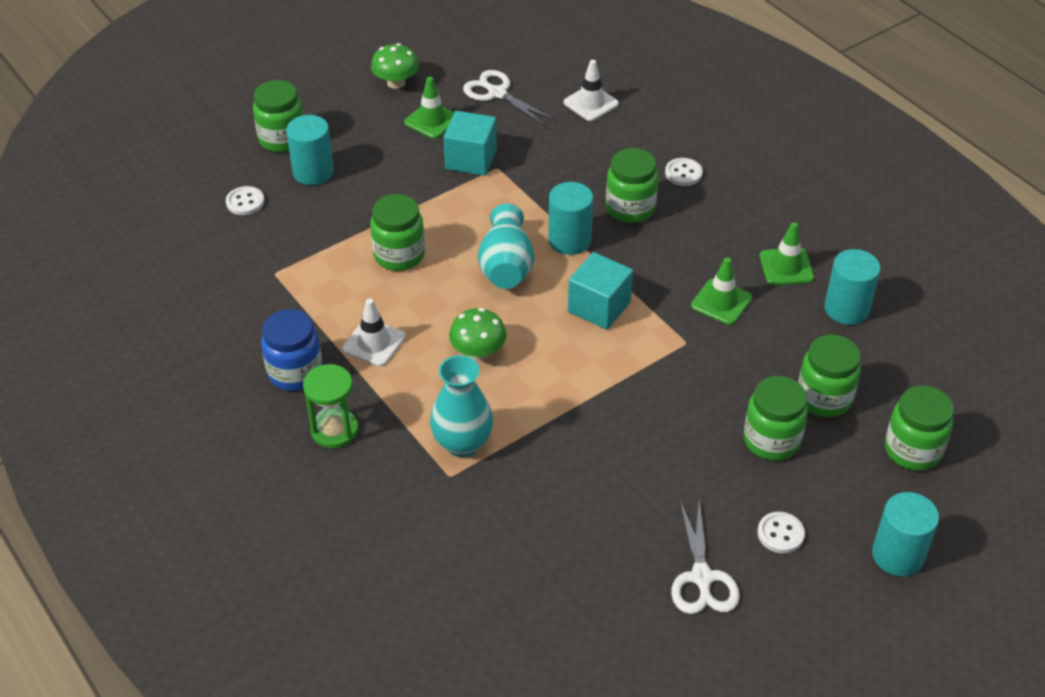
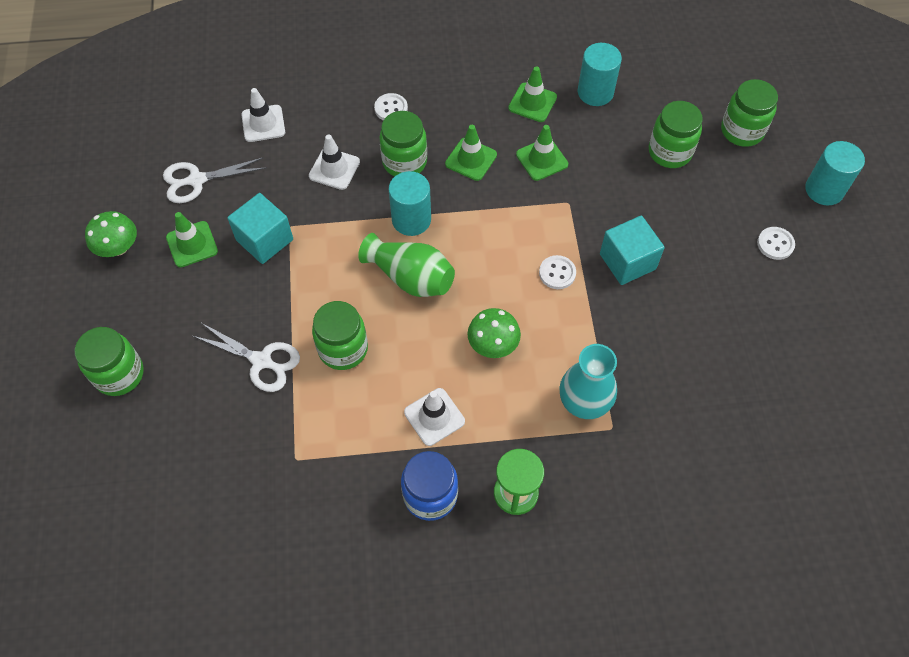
camera: 60 degrees left, 15 degrees up
white button [226,186,264,215] -> white button moved to [539,255,576,289]
turquoise cylinder [286,115,334,185] -> none
turquoise vase [478,204,534,289] -> green vase [358,233,455,297]
turquoise cube [568,252,633,330] -> turquoise cube moved to [600,216,665,285]
white scissors [671,500,740,614] -> white scissors moved to [193,323,300,392]
green jar [743,376,808,461] -> none
none -> white traffic cone [309,134,360,190]
none -> green traffic cone [445,125,497,181]

